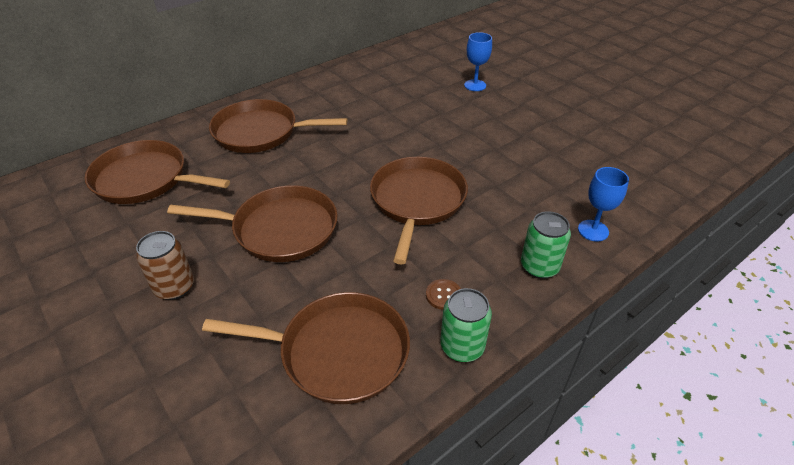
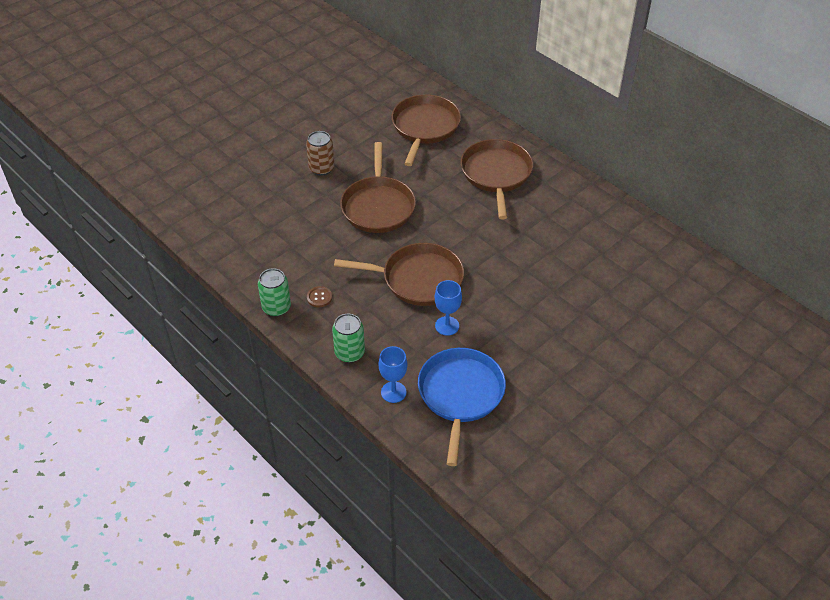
camera: 85 degrees right, 5 degrees up
brown pan [202,292,410,404] -> none
blue goblet [464,32,492,91] -> blue goblet moved to [435,280,462,336]
none -> blue pan [418,348,506,466]

